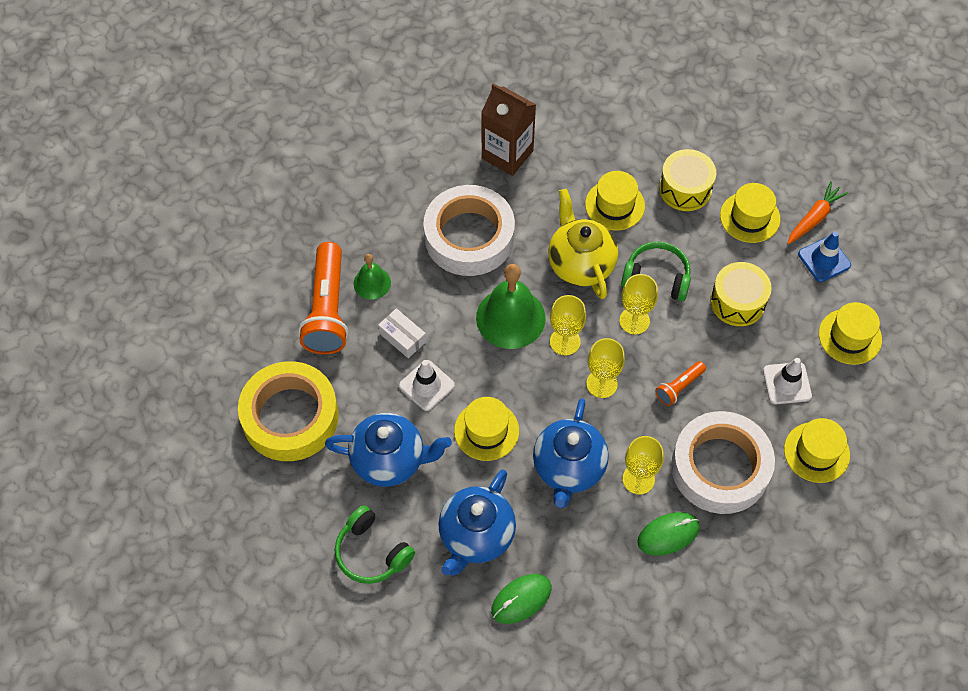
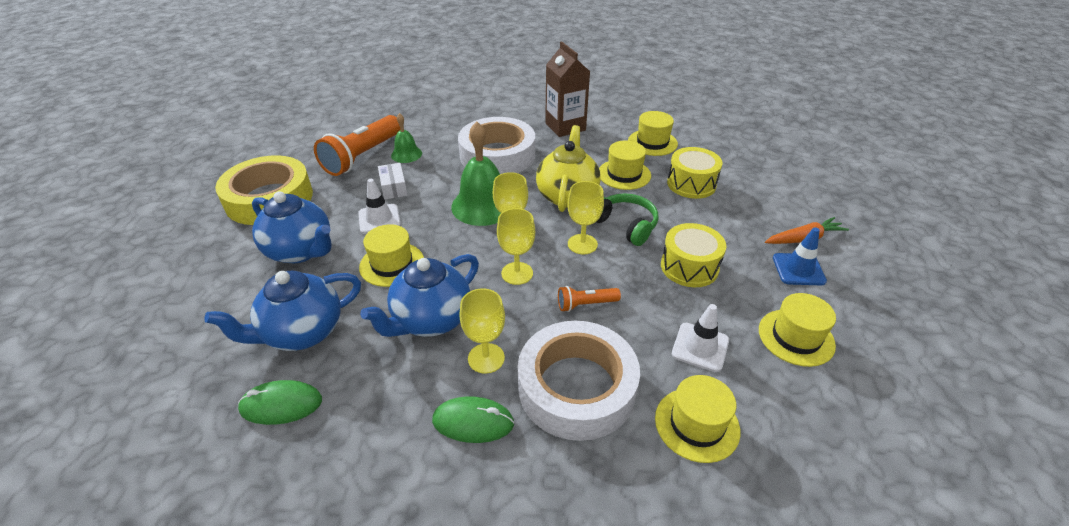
camera: 30 degrees right, 20 degrees down
green headphones [335,505,415,584] -> none
yellow hat [720,183,780,243] -> yellow hat moved to [628,111,678,156]

